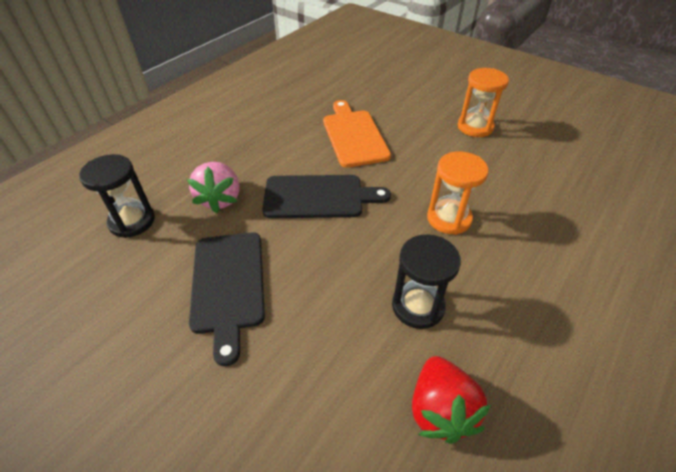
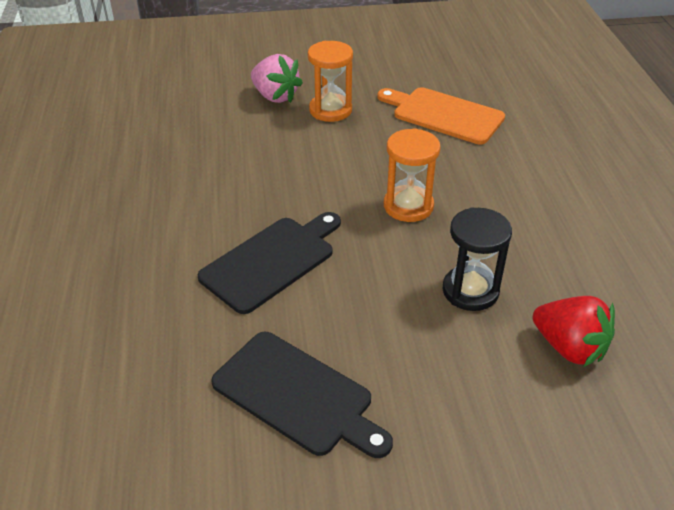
camera: 45 degrees left, 5 degrees down
black hourglass [79,154,155,238] -> none
pink strawberry [187,162,240,213] -> pink strawberry moved to [251,54,303,103]
orange cutting board [323,100,391,167] -> orange cutting board moved to [377,87,505,144]

